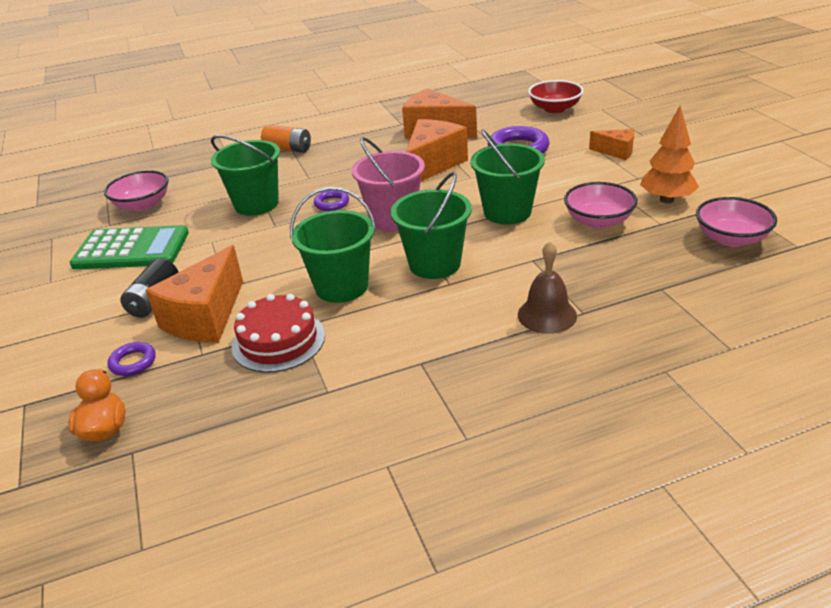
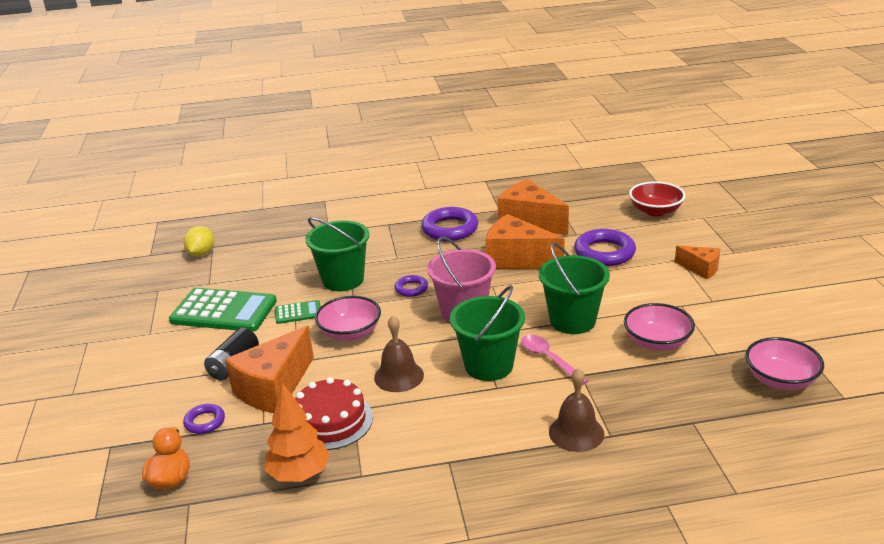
camera: 10 degrees right, 5 degrees down
pink bowl [104,170,169,211] -> pink bowl moved to [315,296,381,341]
orange battery [261,125,311,153] -> none
green bucket [290,187,376,303] -> brown bell [374,316,424,392]
orange cheese [406,119,468,182] -> orange cheese turned 105 degrees counterclockwise [486,214,565,269]
orange tree [640,105,699,203] -> orange tree moved to [264,383,330,482]
none -> yellow lemon [183,226,214,256]
none -> green calculator [275,300,320,324]
none -> purple ring [421,207,478,241]
none -> pink spoon [521,335,588,385]

